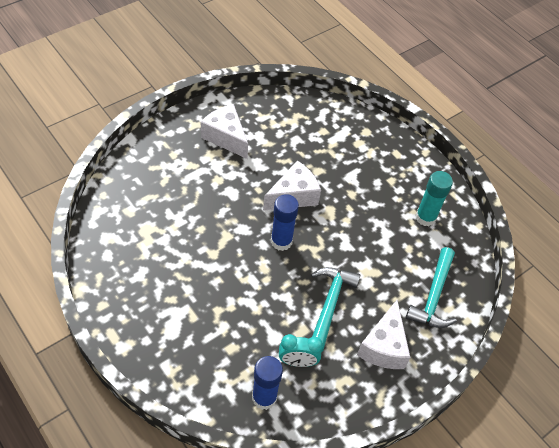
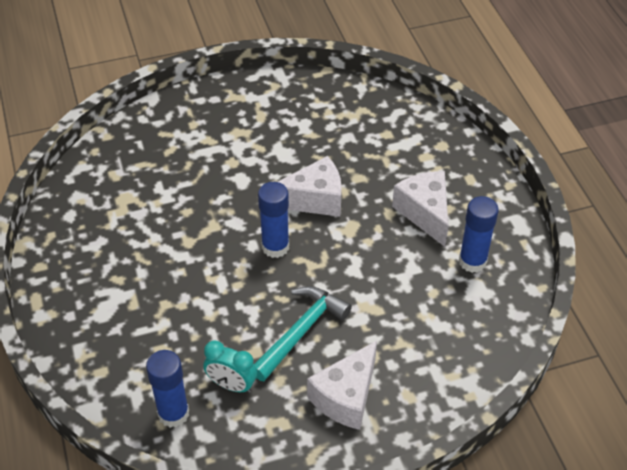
camera: 25 degrees right, 5 degrees down
white cheese [201,104,248,159] -> white cheese moved to [392,171,449,247]
turquoise hammer [406,247,457,328] -> none
turquoise glue stick [415,171,453,226] -> blue glue stick [459,196,499,273]

